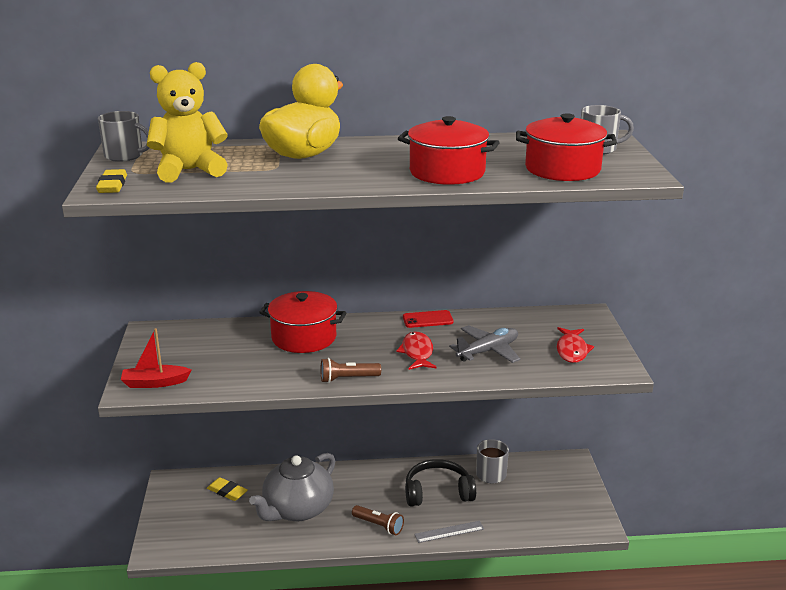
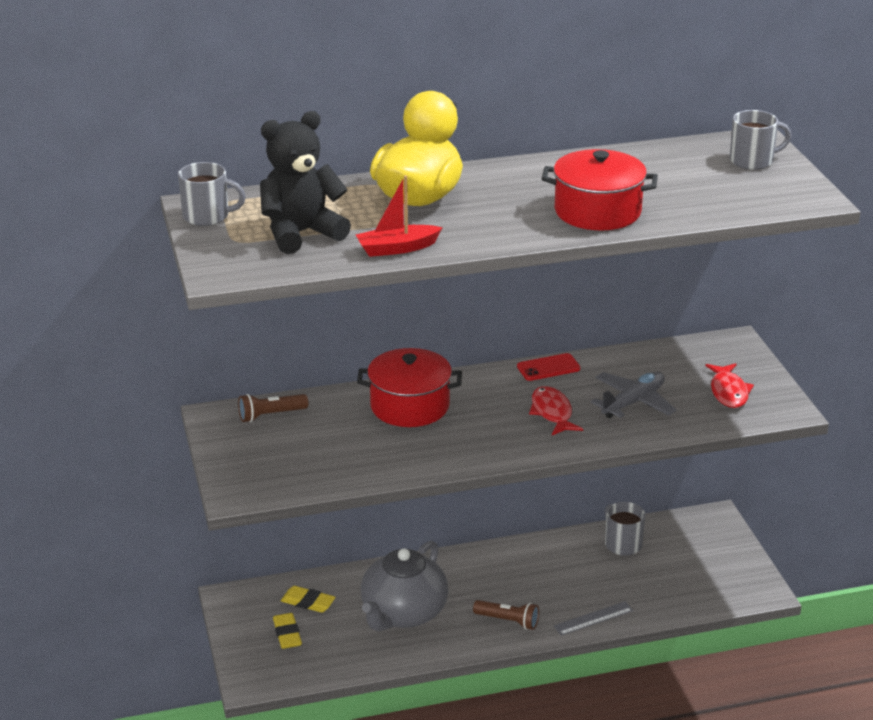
camera: 10 degrees left, 5 degrees up
yellow eraser [96,169,127,193] -> yellow eraser moved to [273,613,302,649]
red boat [121,328,192,388] -> red boat moved to [356,175,443,257]
yellow teddy bear [147,62,228,183] -> black teddy bear [260,111,351,254]
brown flashlight [321,358,381,383] -> brown flashlight moved to [238,394,308,422]
black headphones [405,459,476,507] -> none
red pot [516,113,617,181] -> none

